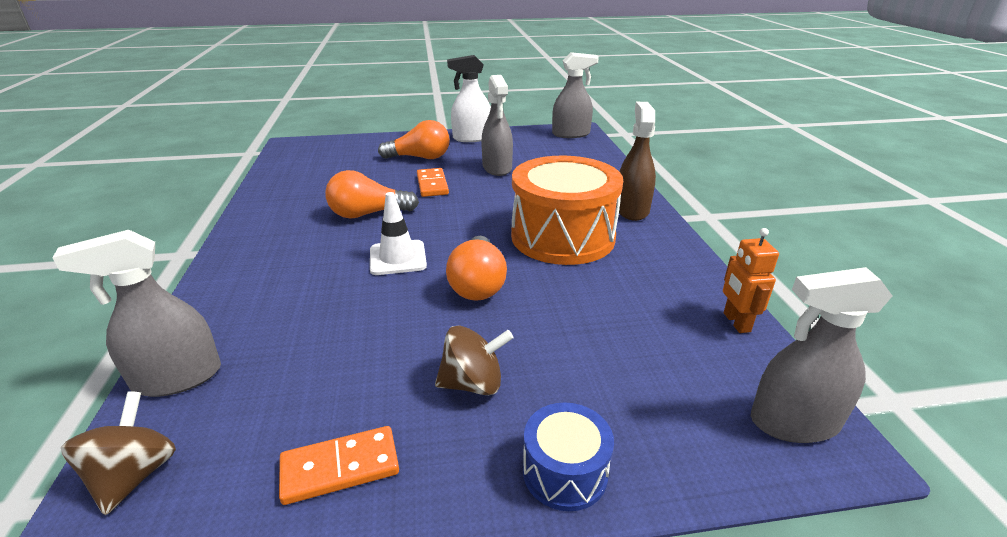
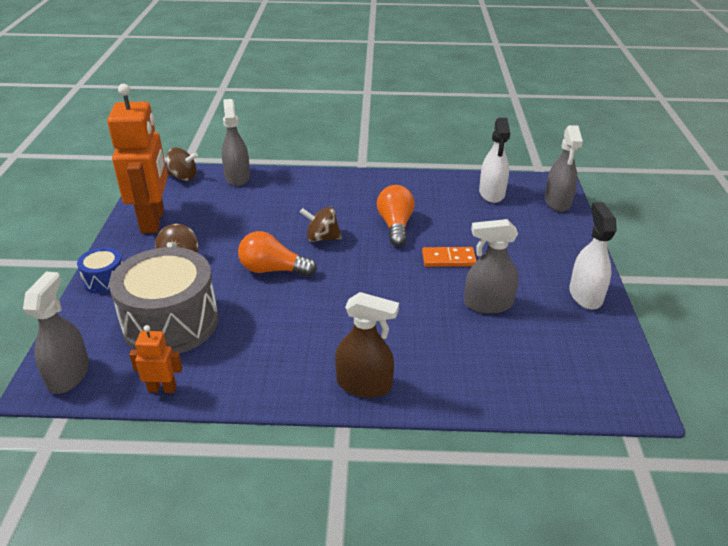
camera: 100 degrees right, 5 degrees up
orange domino [279,426,399,505] -> orange robot [107,84,168,233]
white traffic cone [370,192,427,275] -> brown spinning top [300,206,342,242]
orange light bulb [378,120,450,159] -> none
orange drum [511,156,623,265] -> none
grey spray bottle [552,52,599,138] -> grey spray bottle moved to [545,125,583,212]
none -> grey drum [109,247,219,354]
none -> white spray bottle [479,118,510,203]

